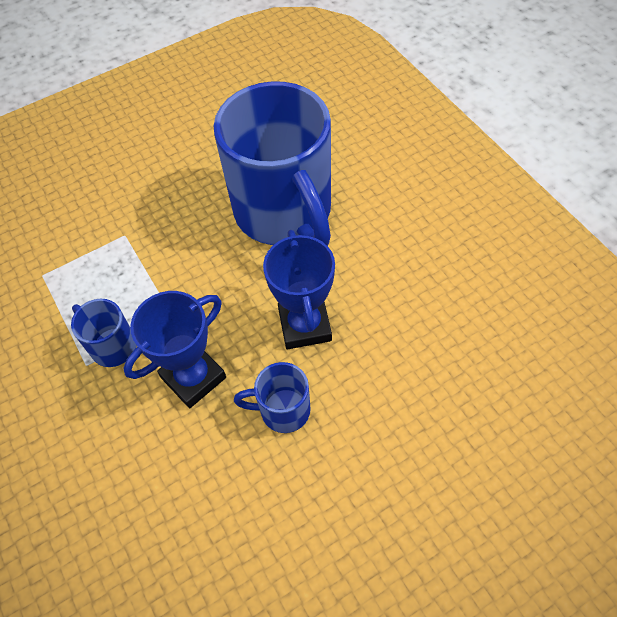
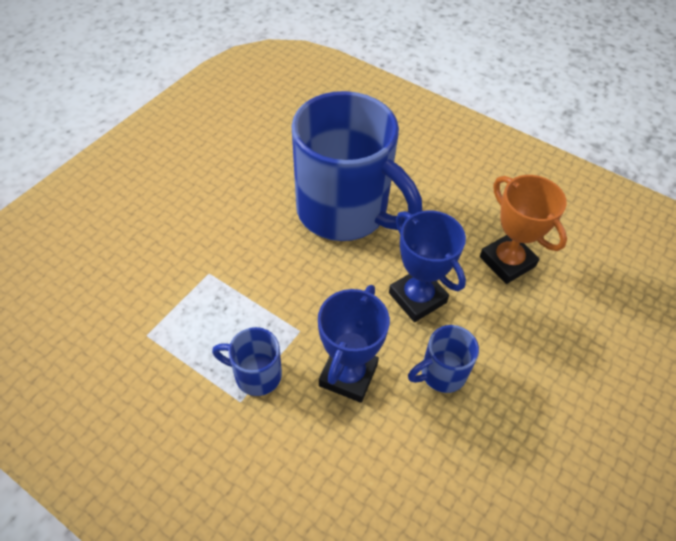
camera: 30 degrees left, 5 degrees down
none -> orange trophy [480,175,567,284]

